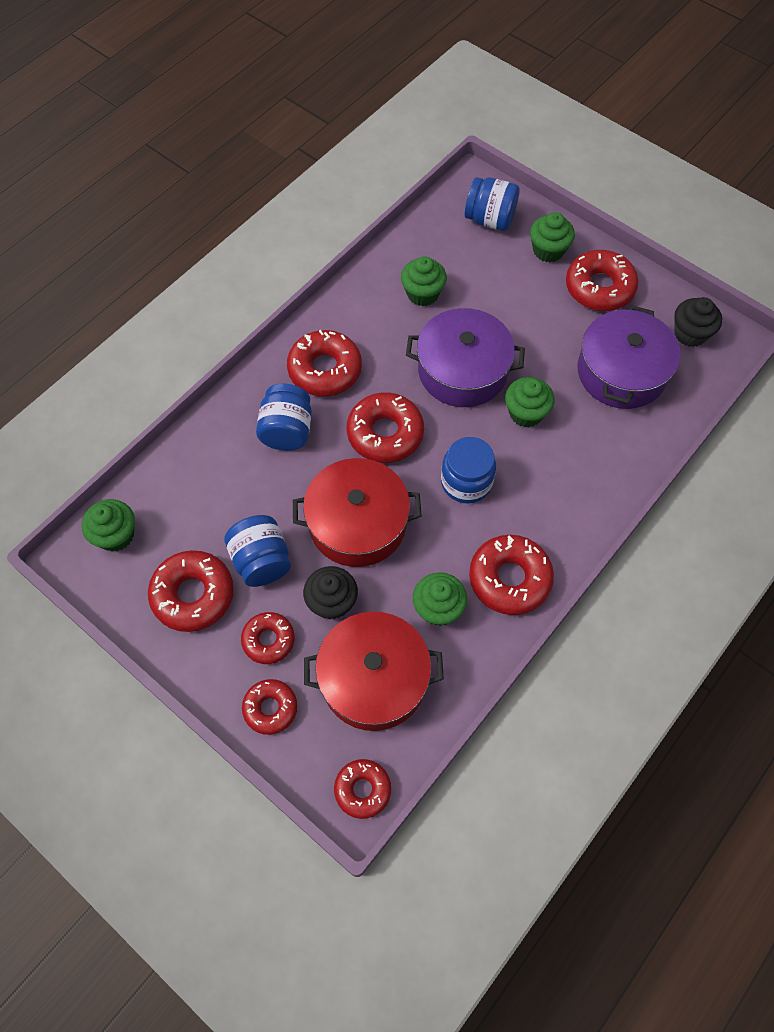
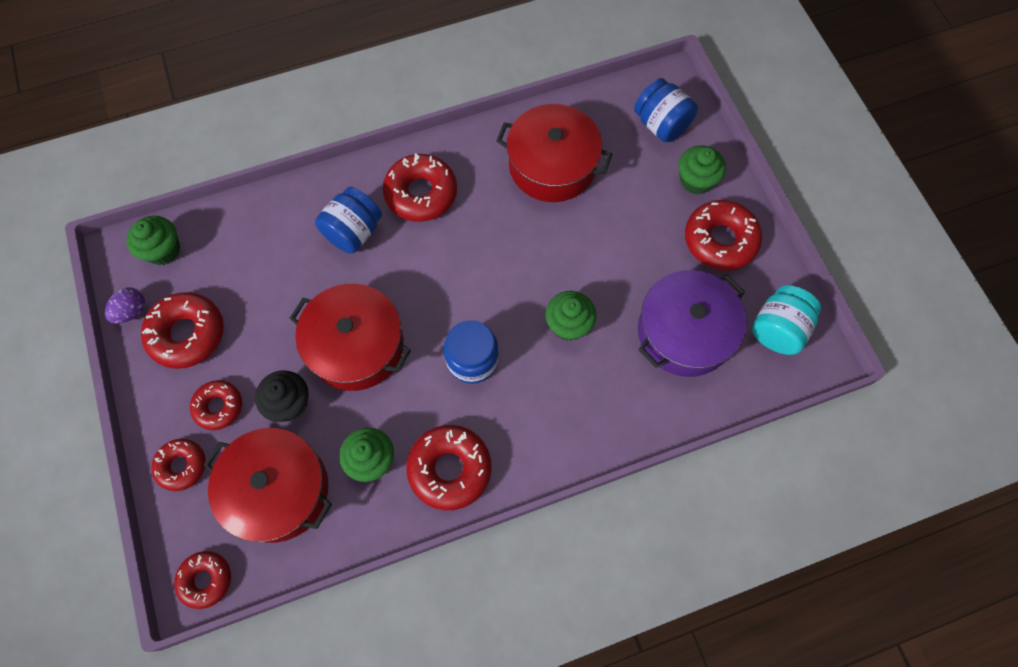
camera: 30 degrees right, 5 degrees up
blue jar [224,515,291,587] -> none
red donut [347,392,424,463] -> none
green cupcake [401,256,447,306] -> red pot [496,104,612,202]
purple pot [406,308,525,407] -> none
black cupcake [674,297,722,347] -> turquoise jar [752,285,821,355]
none -> purple egg [105,287,145,324]

